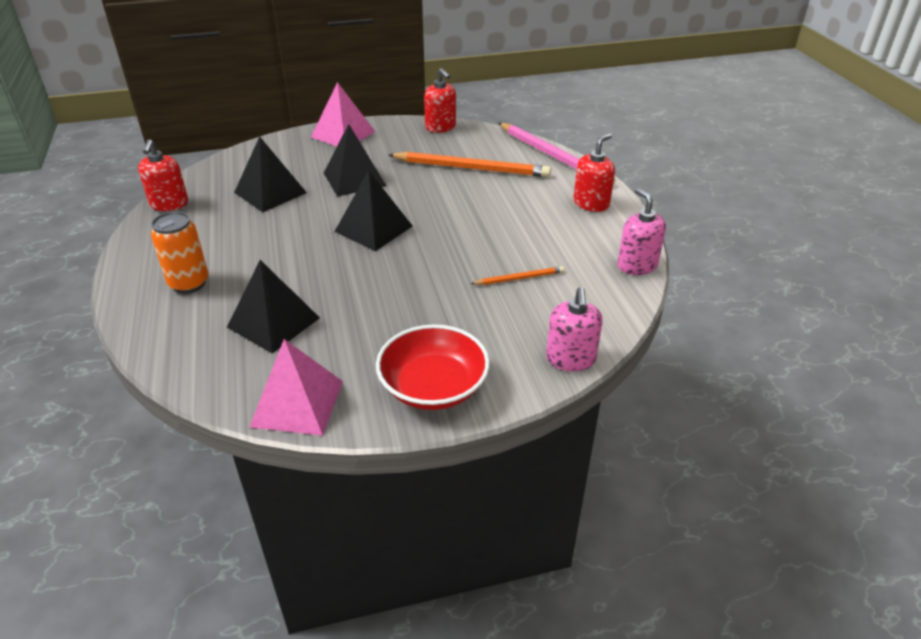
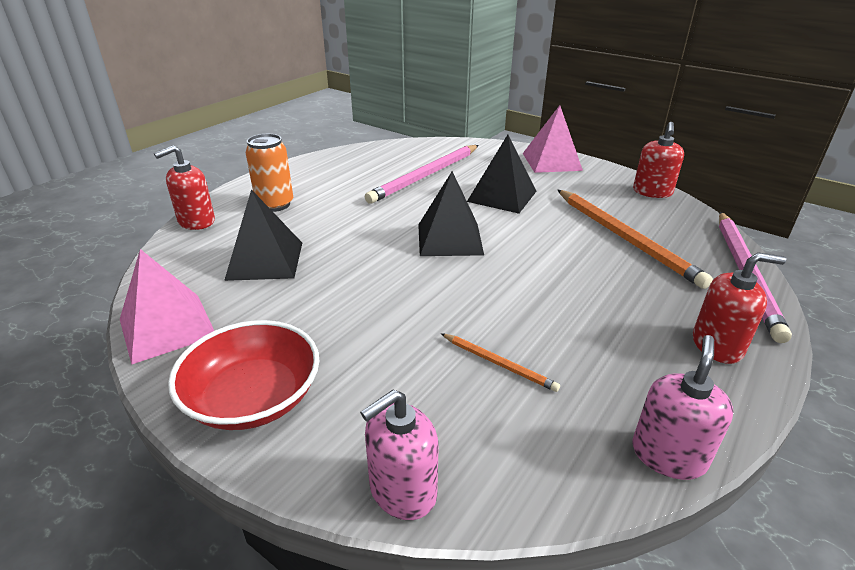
camera: 50 degrees right, 5 degrees down
red soap dispenser [138,139,188,211] -> red soap dispenser moved to [154,145,215,230]
black pyramid [234,136,307,212] -> pink pencil [365,145,479,204]

